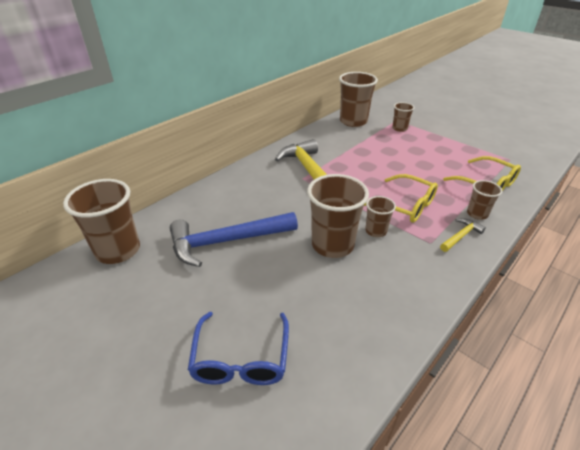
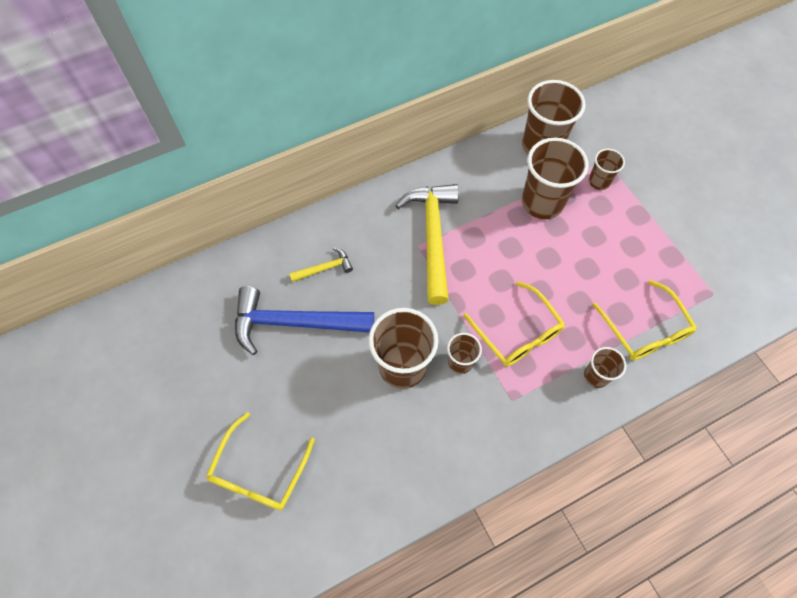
camera: 20 degrees right, 25 degrees up
brown cup [63,179,140,264] -> brown cup moved to [522,138,588,219]
blue glasses [188,312,289,385] -> yellow glasses [206,412,315,510]
yellow hammer [440,218,486,252] -> yellow hammer moved to [289,247,353,282]

